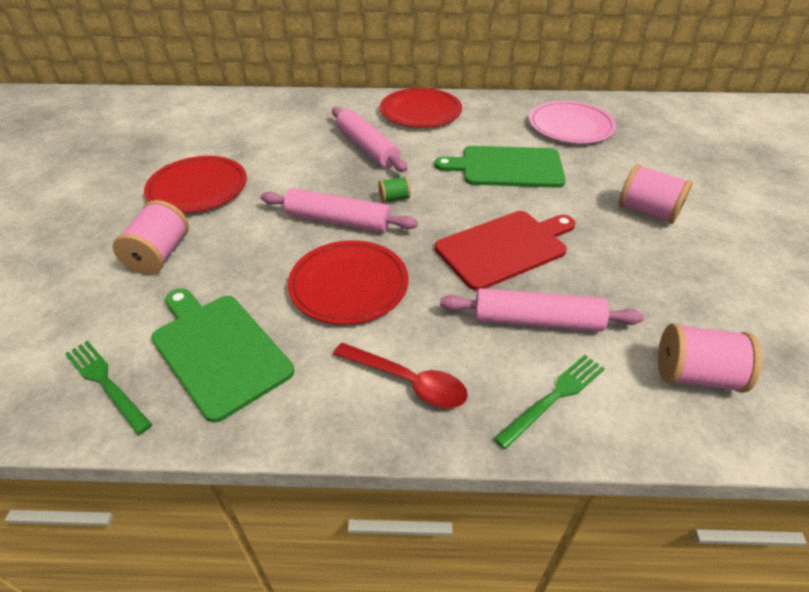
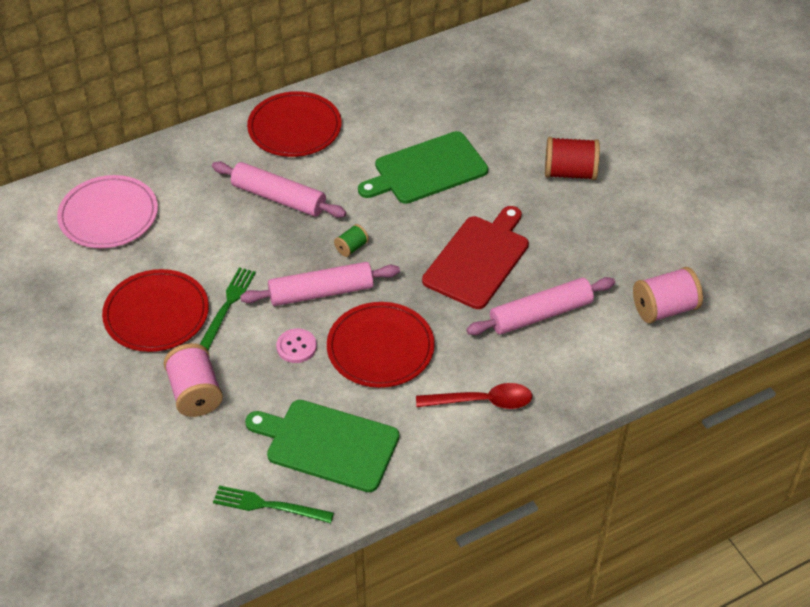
camera: 30 degrees left, 5 degrees up
green fork [494,355,604,449] -> green fork moved to [200,267,256,350]
pink plate [529,101,616,144] -> pink plate moved to [57,175,158,248]
pink spool [618,164,693,224] -> red spool [545,137,600,180]
none -> pink button [276,328,317,363]

